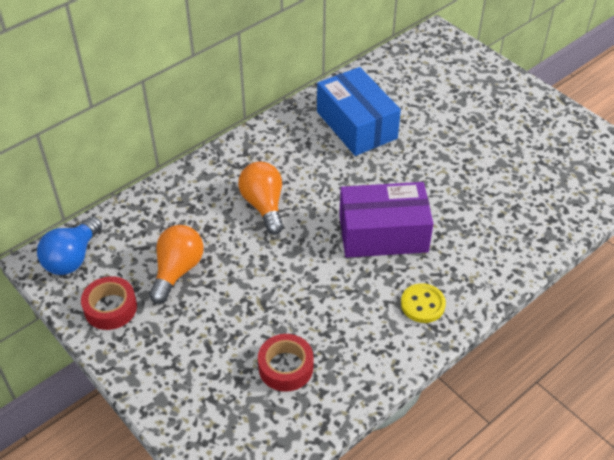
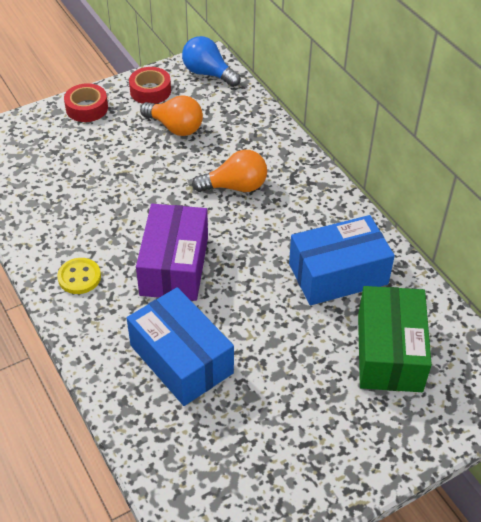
camera: 100 degrees right, 0 degrees up
red tape [258,334,314,392] -> red tape moved to [64,83,108,122]
none -> blue box [127,287,234,406]
none -> green box [358,286,432,392]

